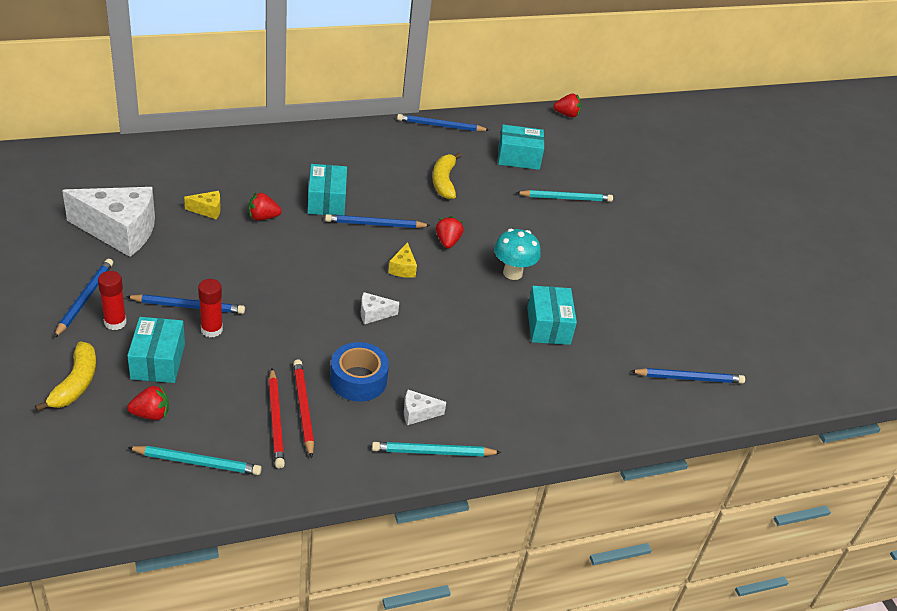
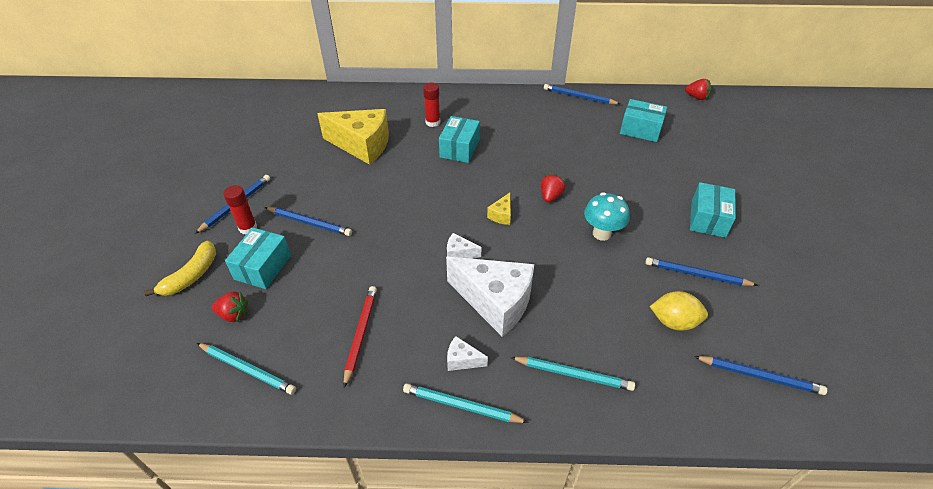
camera: 25 degrees right, 5 degrees up
white cheese [62,187,155,257] -> white cheese moved to [446,257,534,337]
yellow cheese [184,191,221,219] -> yellow cheese [317,109,389,165], size x2.37
red glue stick [198,279,223,337] -> red glue stick moved to [423,83,440,127]
red strawberry [248,193,282,221] -> none
red pencil [269,368,285,468] -> none
blue pencil [325,214,431,228] -> blue pencil moved to [645,257,758,286]
blue tape [330,342,389,402] -> none
yellow banana [433,153,461,199] -> none
turquoise pencil [516,190,613,202] -> turquoise pencil moved to [510,357,635,391]
turquoise box [527,286,577,345] -> turquoise box moved to [690,182,736,238]
none -> yellow lemon [650,291,708,331]

